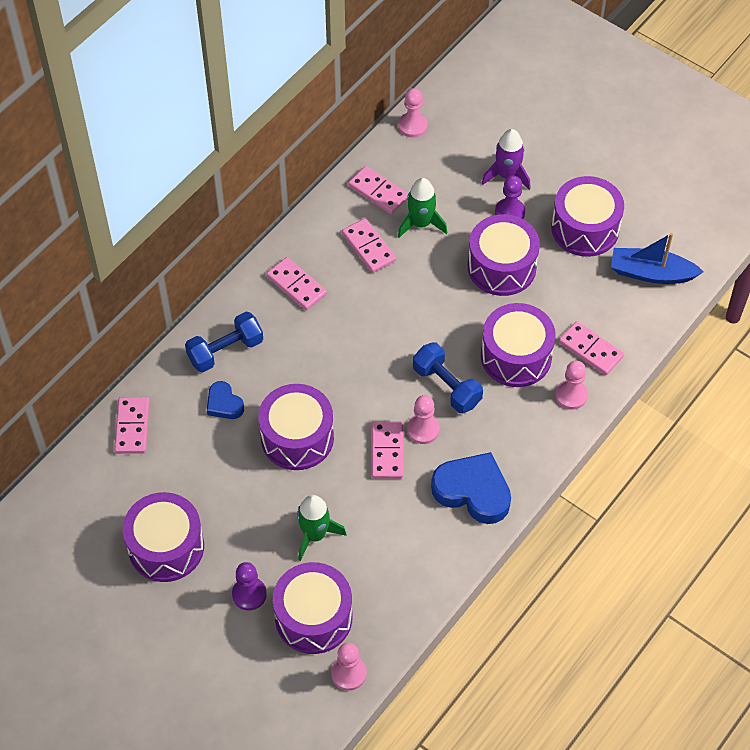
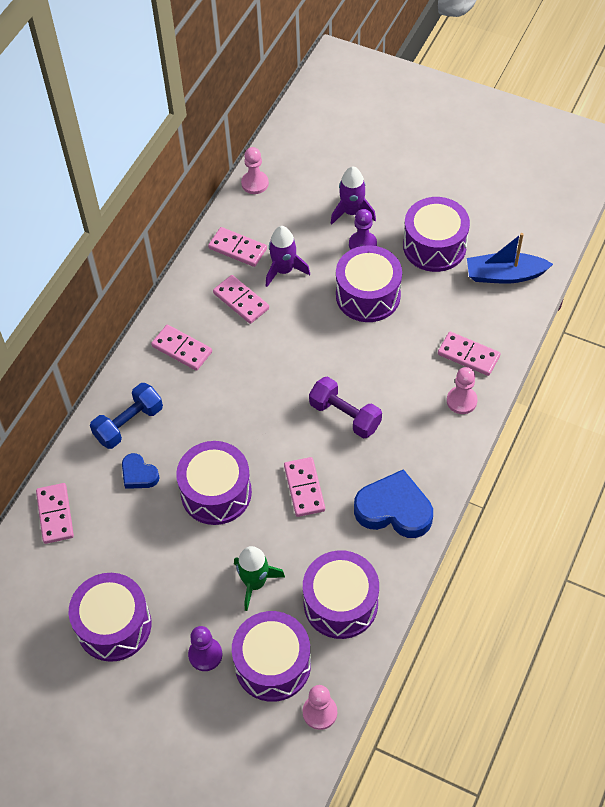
camera: 10 degrees left, 0 degrees up
green rocket [398,178,447,238] -> purple rocket [266,226,310,287]
pink pawn [407,395,440,444] -> none
blue dumbbell [413,342,483,413] -> purple dumbbell [309,377,382,438]
purple drum [481,303,556,387] -> purple drum moved to [303,550,379,639]

